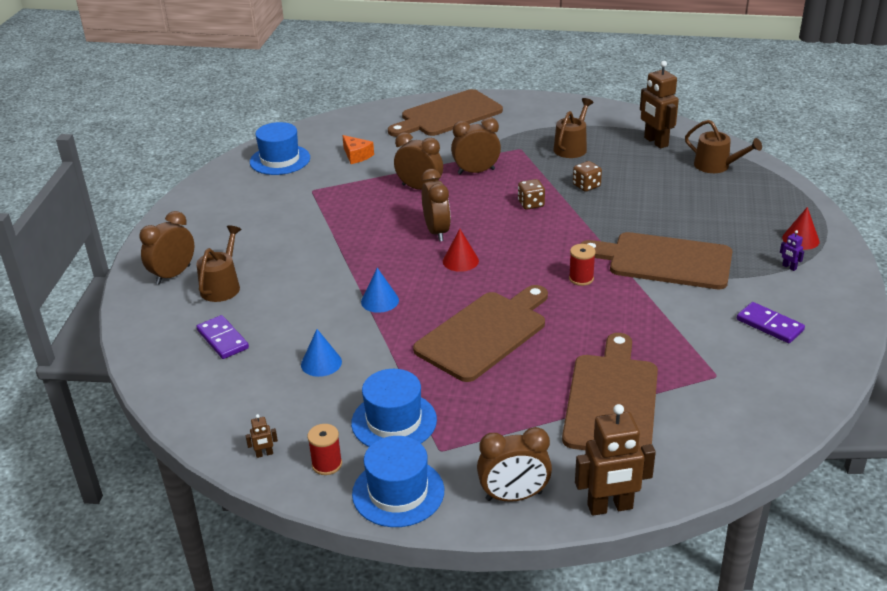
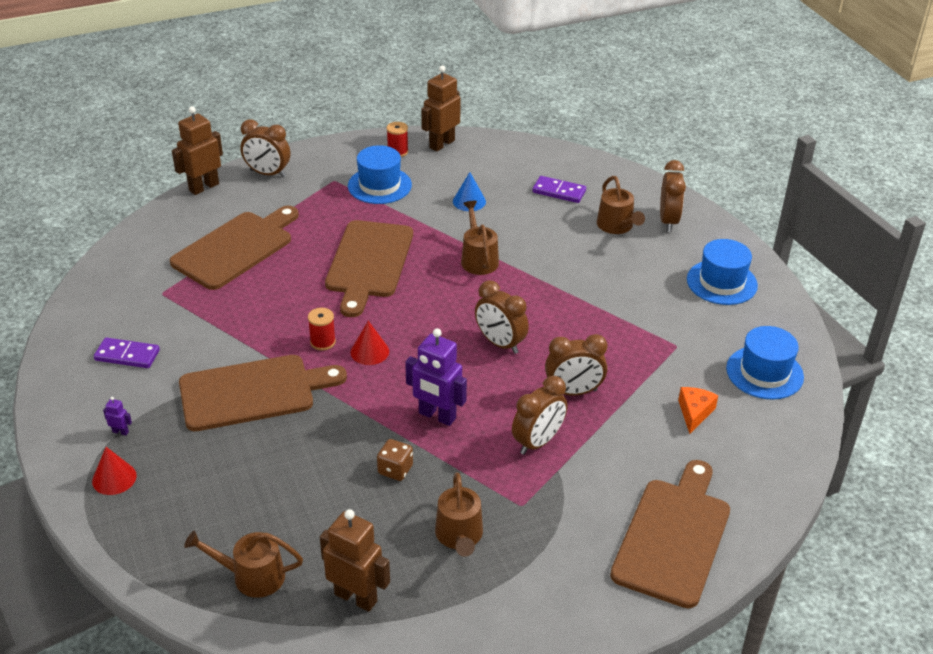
camera: 145 degrees right, 5 degrees up
brown robot [246,414,278,458] -> brown robot [421,65,461,152], size x2.39
orange cheese [342,135,374,164] -> orange cheese turned 90 degrees clockwise [678,387,718,434]
blue hat [352,436,444,527] -> blue hat moved to [687,239,758,305]
blue cone [361,268,399,313] -> brown watering can [461,201,499,275]
red cone [443,229,479,272] -> red cone moved to [351,321,389,365]
brown clock [477,427,552,502] -> brown clock turned 120 degrees counterclockwise [240,119,290,177]
brown dice [518,179,545,210] -> purple robot [405,328,467,426]
brown cutting board [562,333,658,450] -> brown cutting board turned 120 degrees counterclockwise [170,206,299,290]

